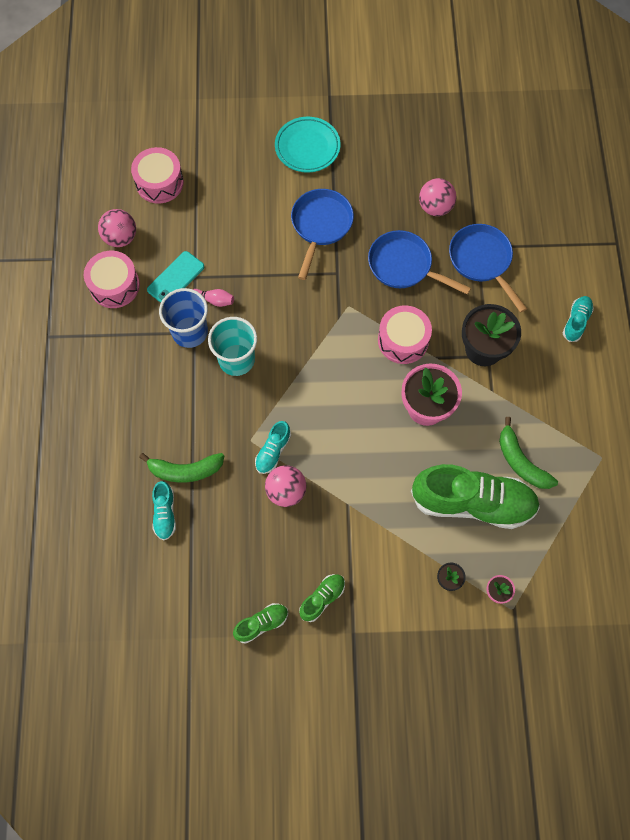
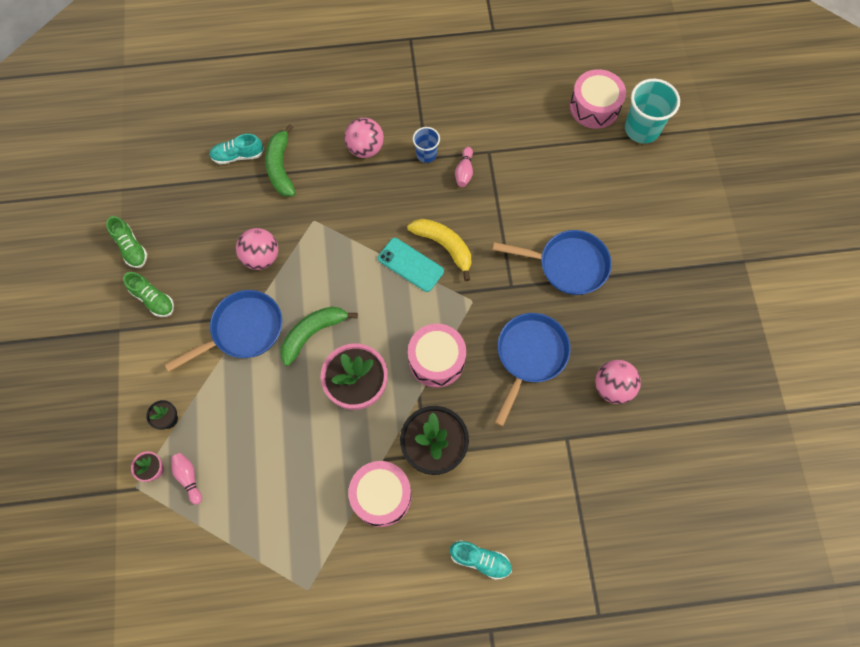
camera: 85 degrees right, 0 degrees up
pink drum [84,251,140,308] -> pink drum moved to [348,461,412,527]
pink ball [98,209,136,247] -> pink ball moved to [344,118,384,158]
turquoise phone [147,251,204,303] -> turquoise phone moved to [378,238,444,292]
blue cup [159,288,208,348] -> blue cup [413,127,440,163], size x0.57
turquoise cup [208,317,257,376] -> turquoise cup moved to [625,79,680,143]
turquoise shoe [255,421,291,474] -> none
turquoise plate [275,117,340,172] -> none
green shoe [411,464,540,529] -> none
blue pan [449,224,527,313] -> blue pan moved to [164,290,282,372]
green banana [499,417,558,489] -> green banana moved to [280,306,358,366]
none -> pink bowling pin [171,453,202,505]
none -> yellow banana [407,219,471,281]

